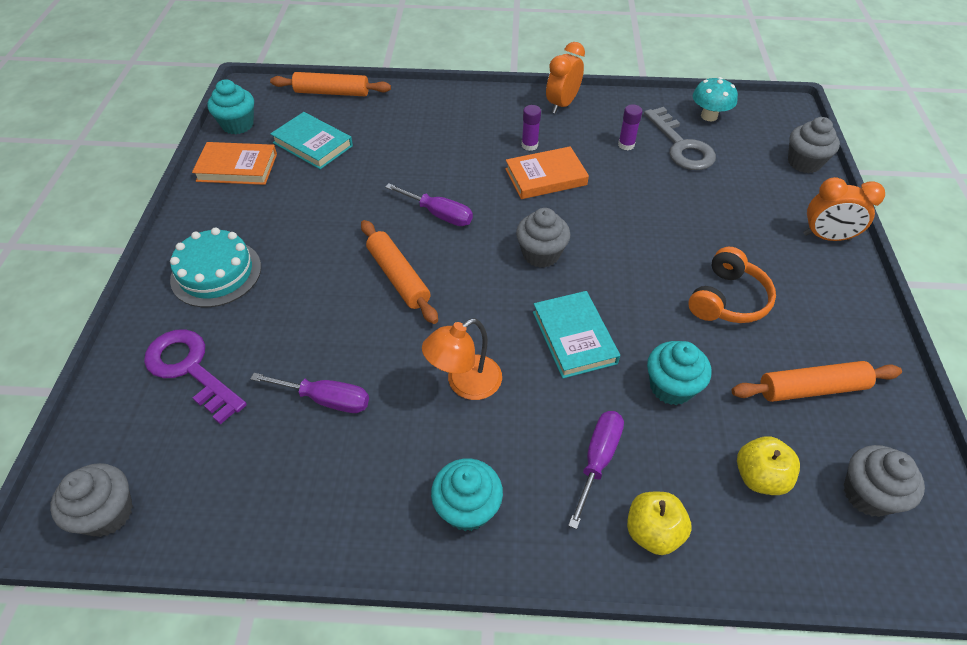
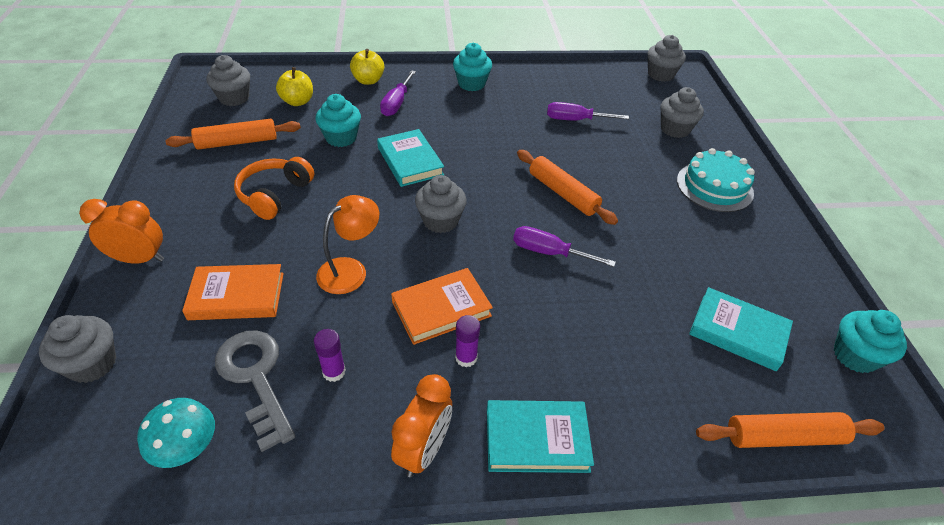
camera: 170 degrees right, 5 degrees down
purple key [144,329,247,425] -> grey cupcake [660,87,704,138]
orange book [192,142,277,185] -> orange book moved to [182,264,284,320]
orange lamp [422,318,502,400] -> orange lamp moved to [316,195,379,294]
none -> turquoise book [487,400,594,473]

